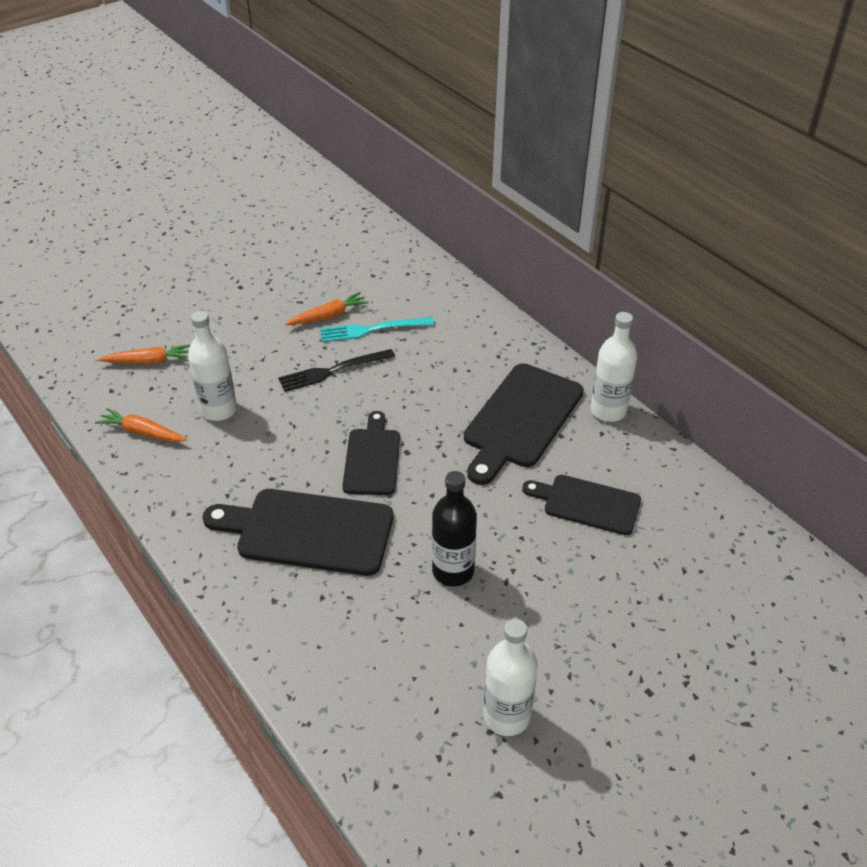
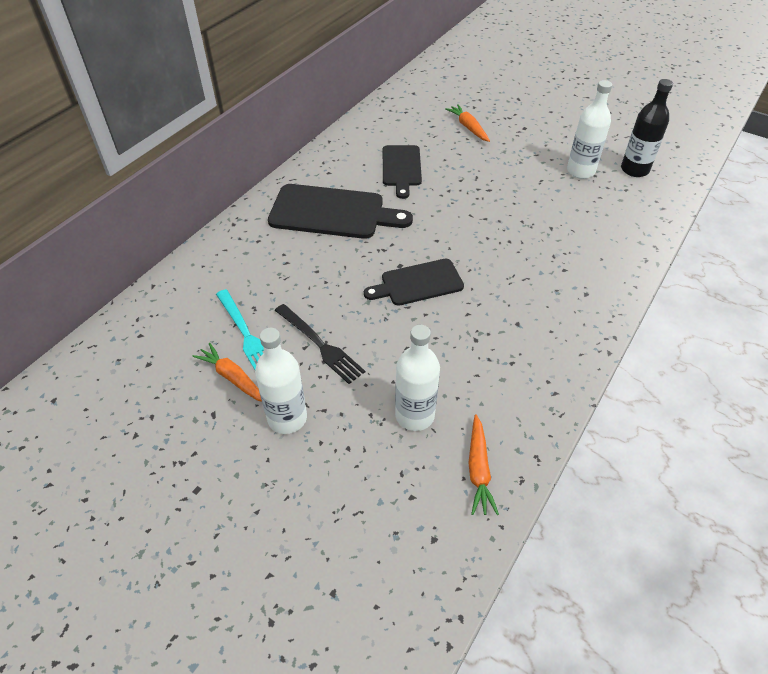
camera: 110 degrees left, 5 degrees up
orange carrot [98,344,191,365] -> orange carrot moved to [445,105,490,142]
black cutting board [202,489,393,576] -> none
black bottle [432,471,477,586] -> black bottle moved to [621,79,673,177]
white bottle [591,312,637,422] -> white bottle moved to [255,328,307,434]

